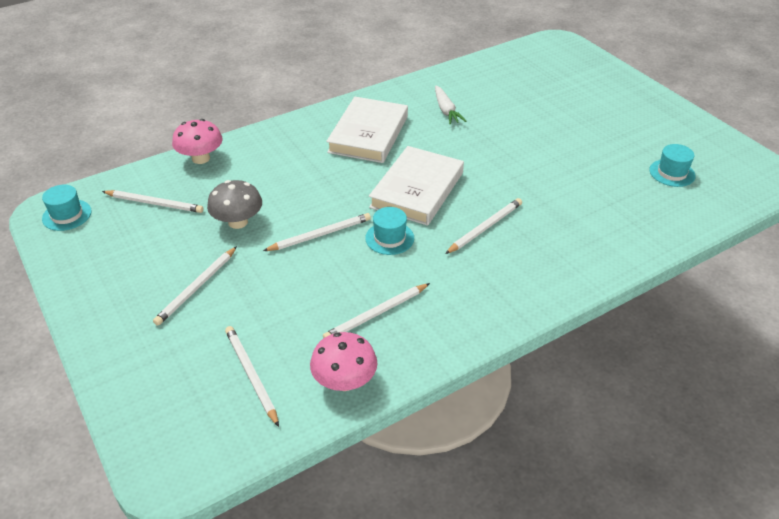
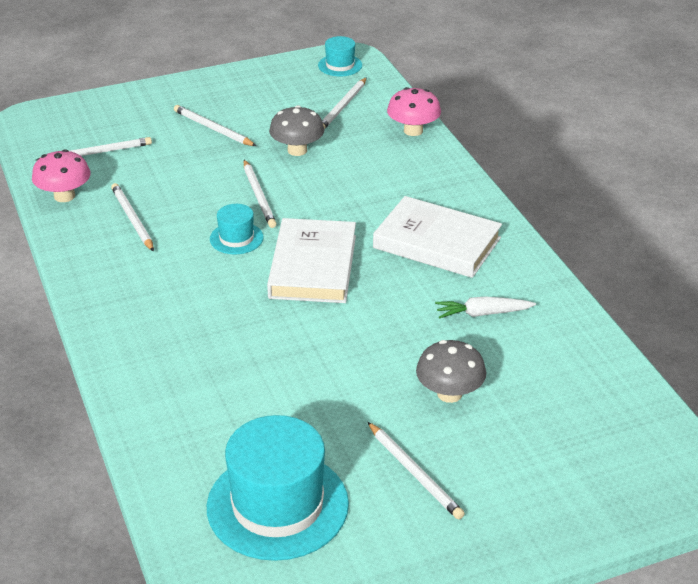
camera: 100 degrees right, 5 degrees down
white book [369,146,464,226] -> white book turned 60 degrees clockwise [267,218,356,303]
white pencil [445,198,522,254] -> white pencil moved to [368,422,465,519]
turquoise hat [649,144,696,187] -> turquoise hat [207,415,349,561], size x2.09
none -> grey mushroom [416,340,486,403]

